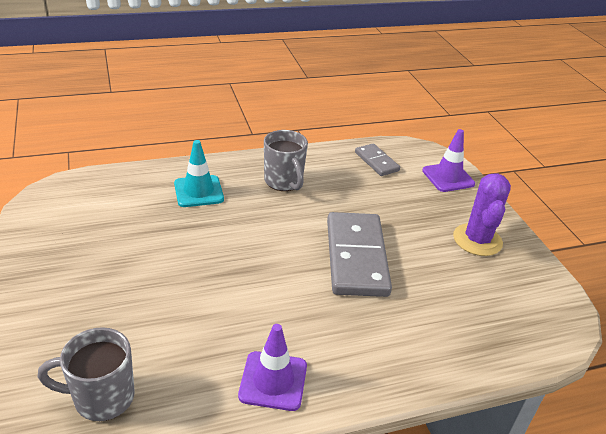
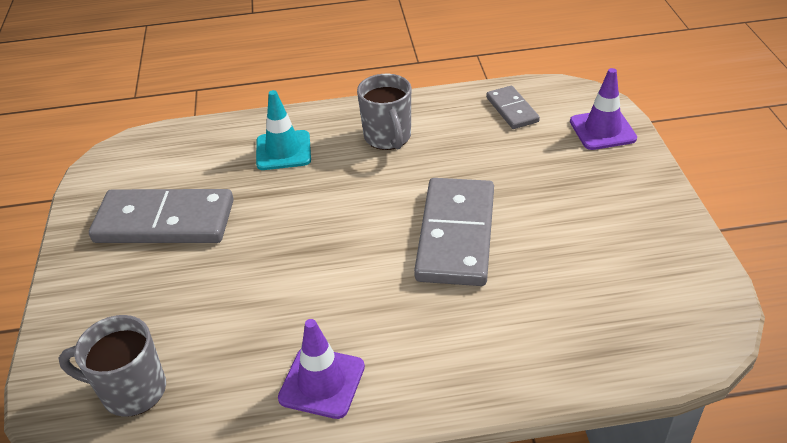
camera: 15 degrees right, 5 degrees up
purple cactus [453,173,511,256] -> none
none -> grey domino [89,189,234,243]

